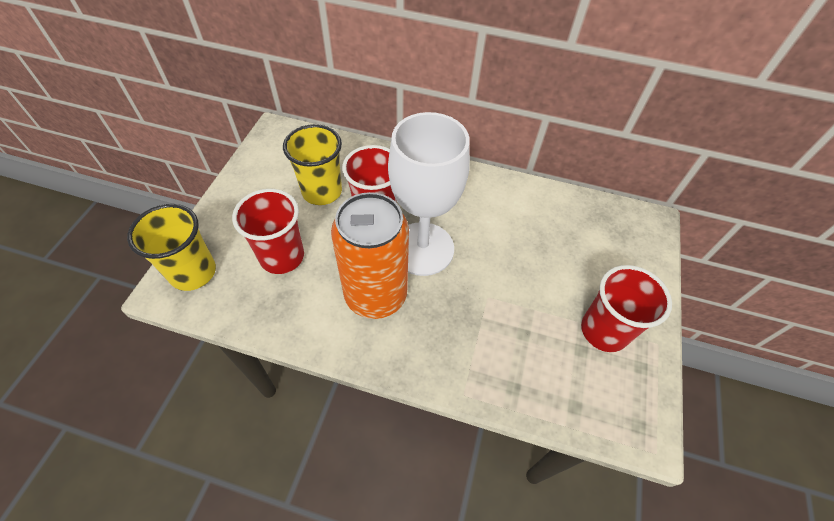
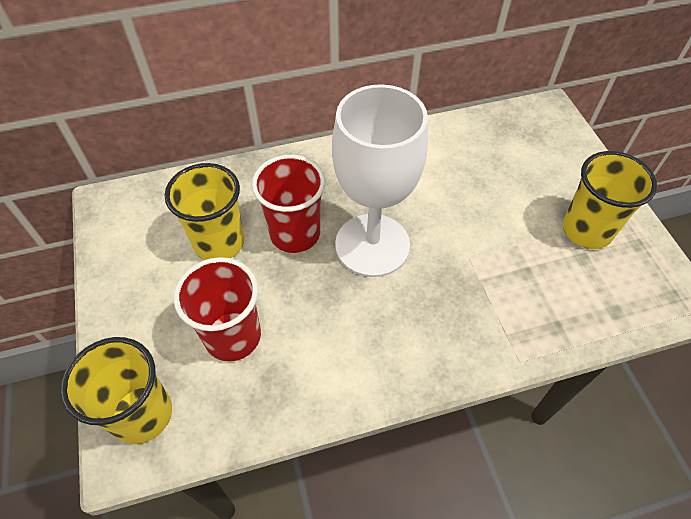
camera: 30 degrees left, 0 degrees up
orange can [331,192,409,319] -> none
red cup [581,265,672,352] -> yellow cup [563,151,657,249]

